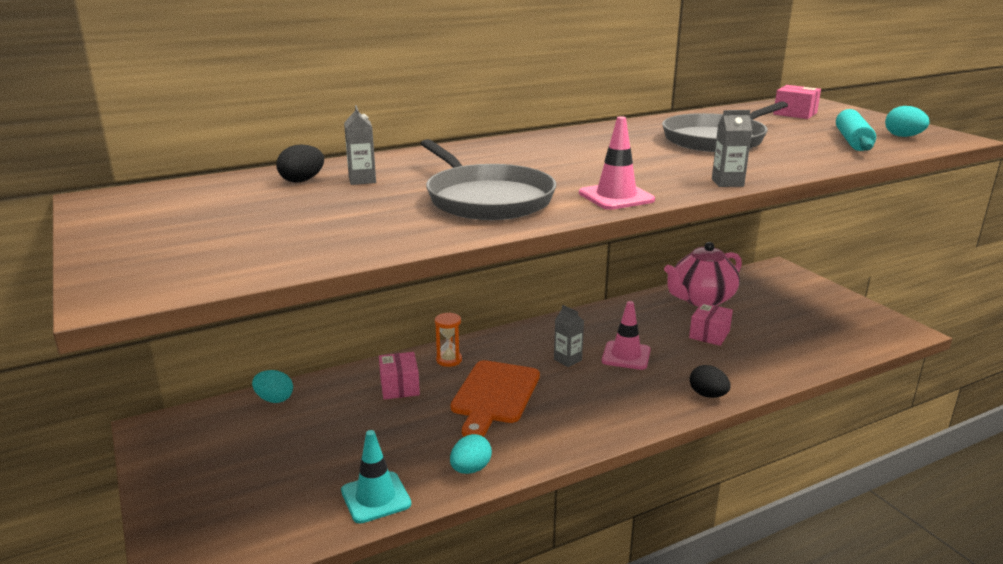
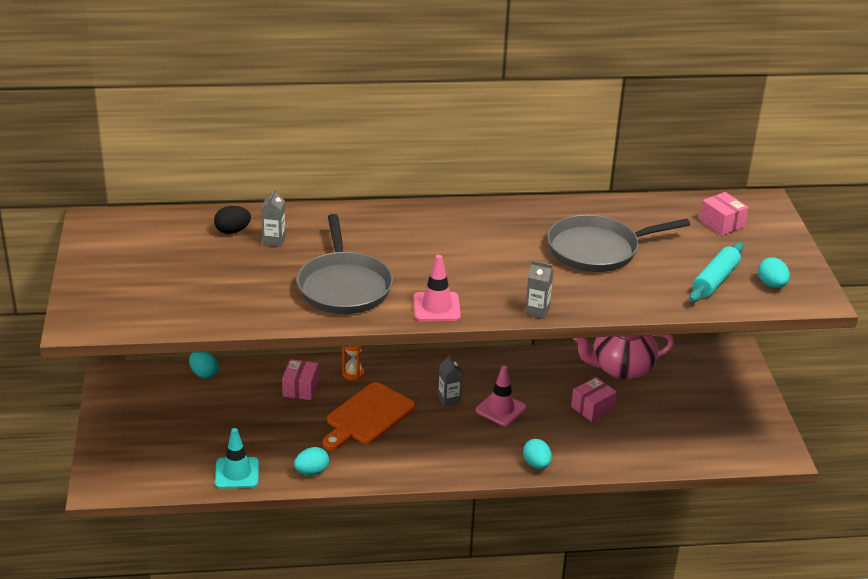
camera: 20 degrees right, 10 degrees up
black egg [690,365,730,398] -> turquoise egg [523,439,552,469]

